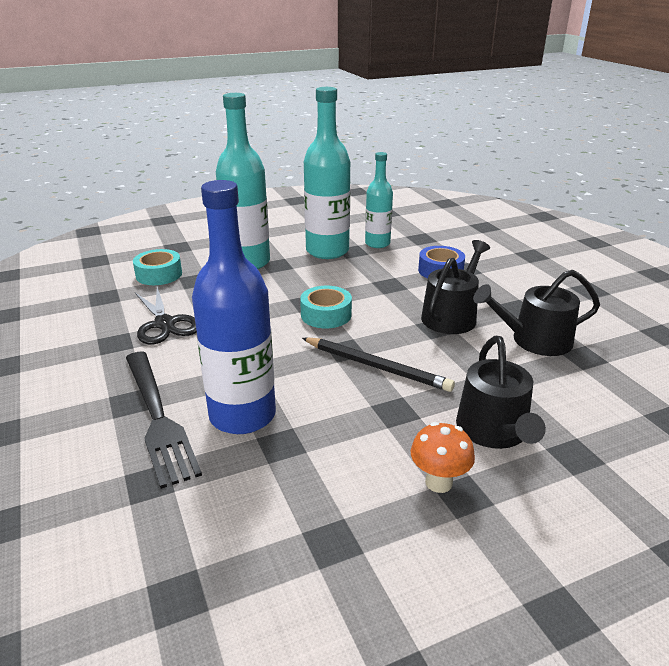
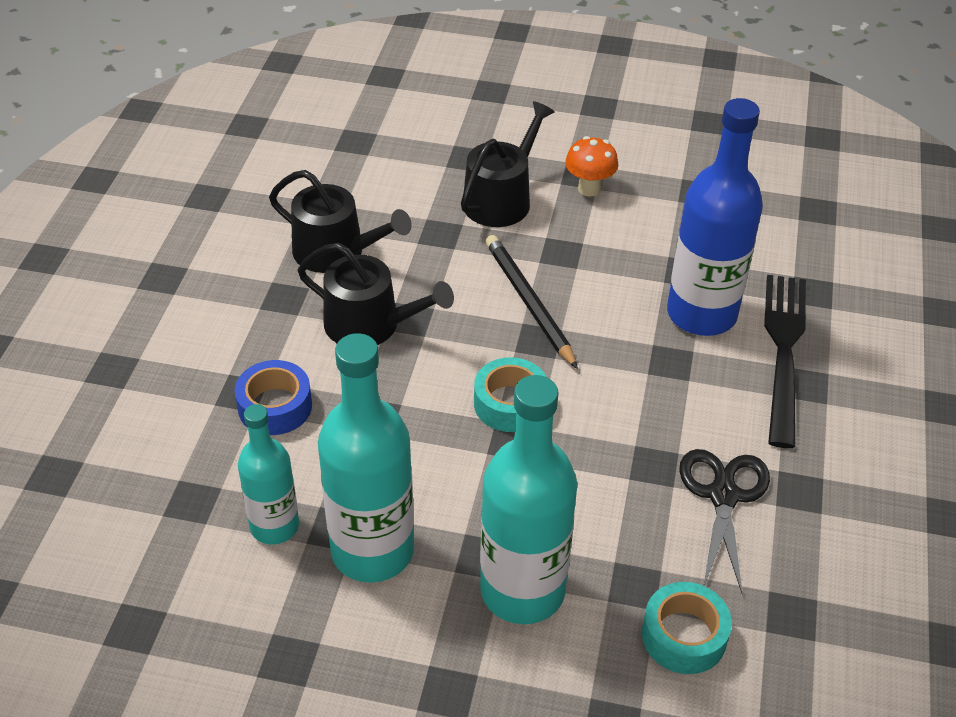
camera: 145 degrees left, 15 degrees up
black watering can [421,240,490,334] -> black watering can turned 135 degrees counterclockwise [298,243,454,345]

